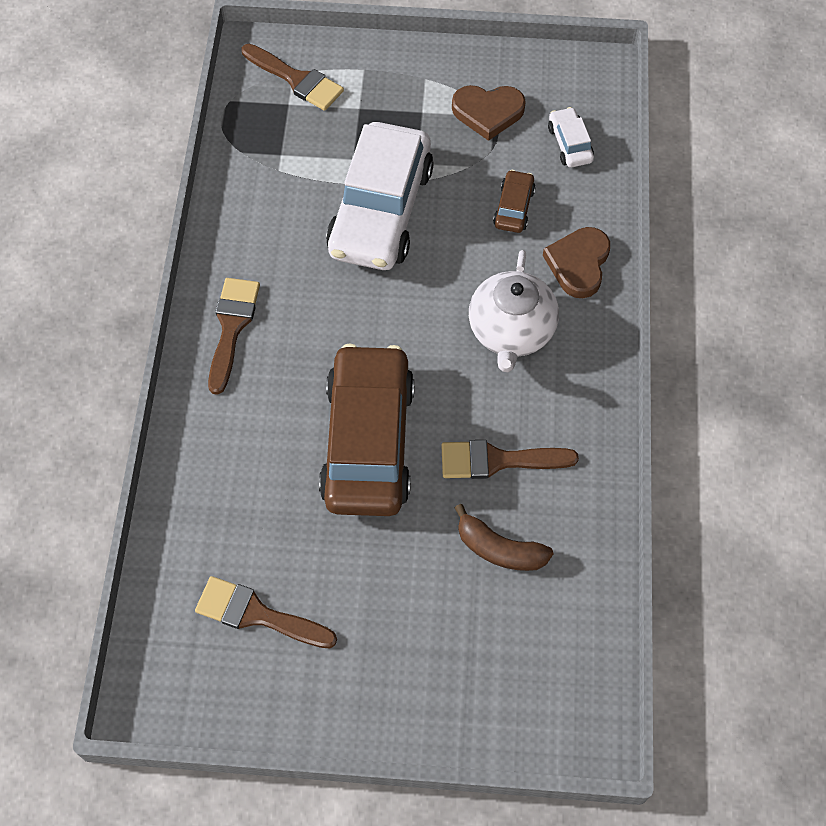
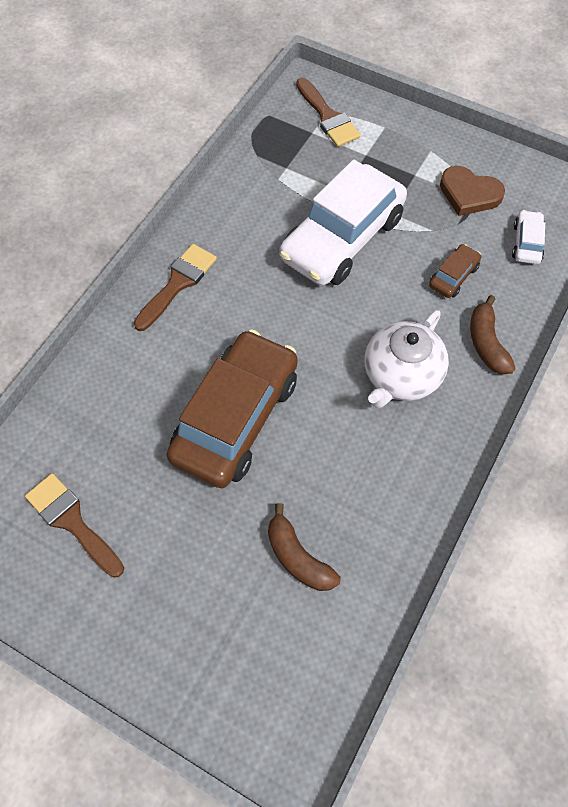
camera: 25 degrees right, 0 degrees up
brown brush [442,440,579,479] -> none
brown heart [543,227,610,298] -> brown banana [470,295,516,375]

